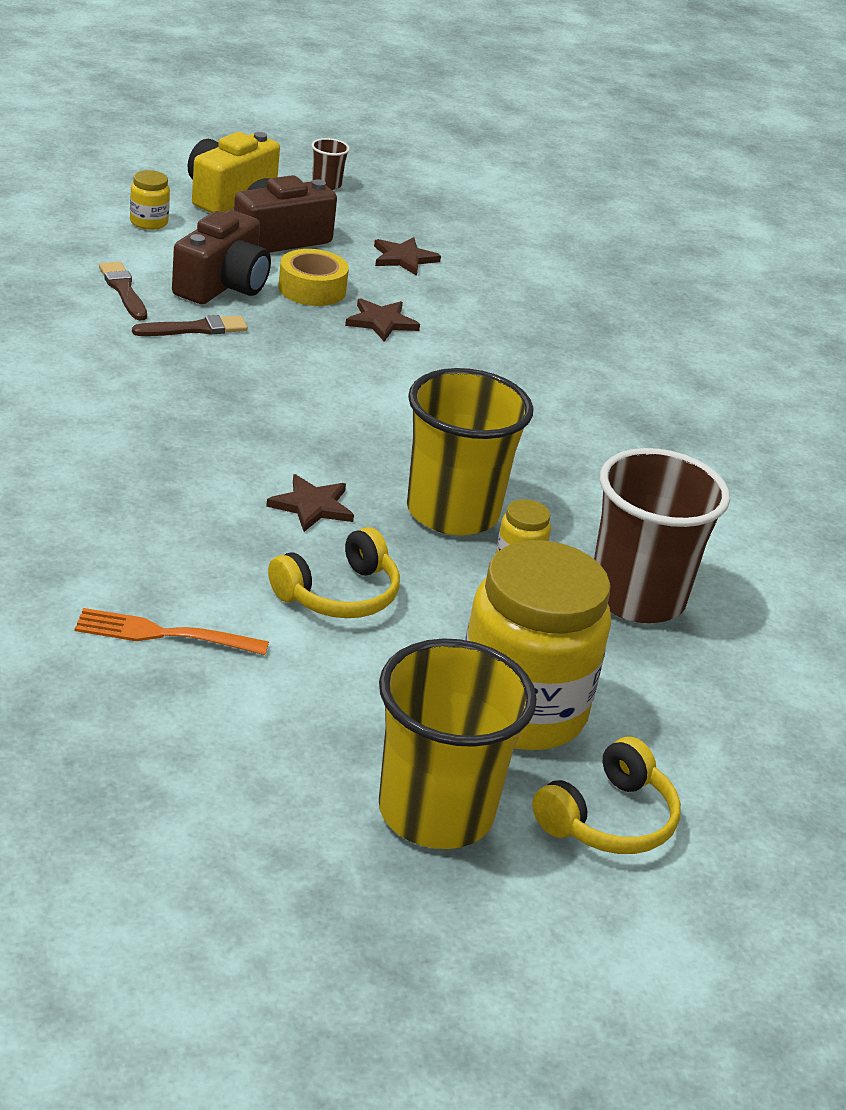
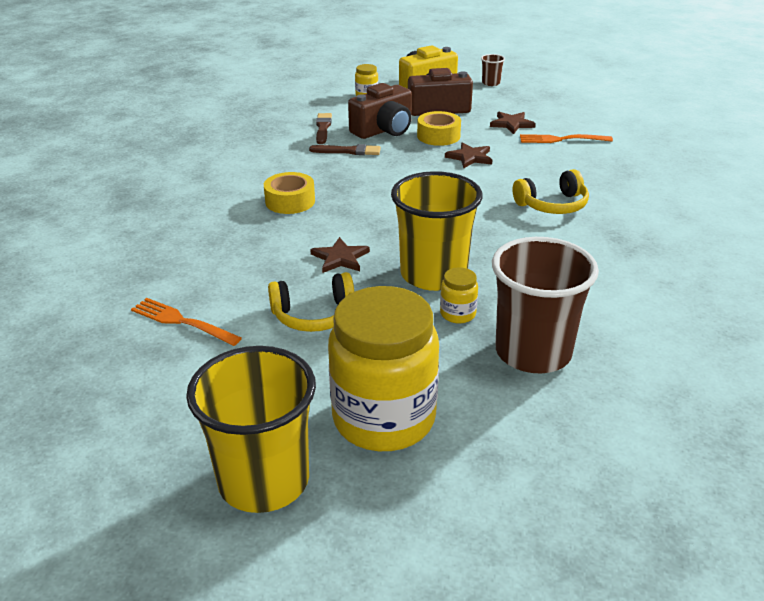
camera: 30 degrees right, 0 degrees up
yellow headphones [532,737,681,854] -> yellow headphones moved to [512,169,589,214]
none -> yellow tape [264,172,315,214]
none -> orange fork [520,134,613,143]

